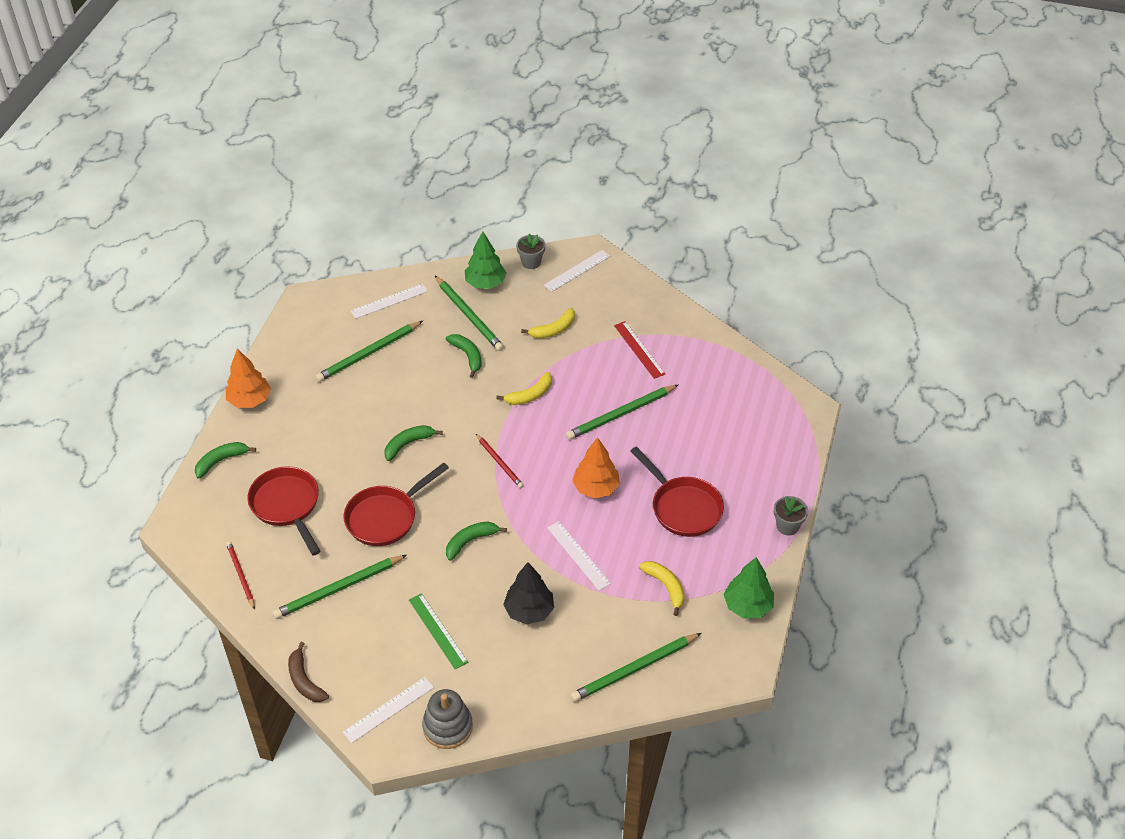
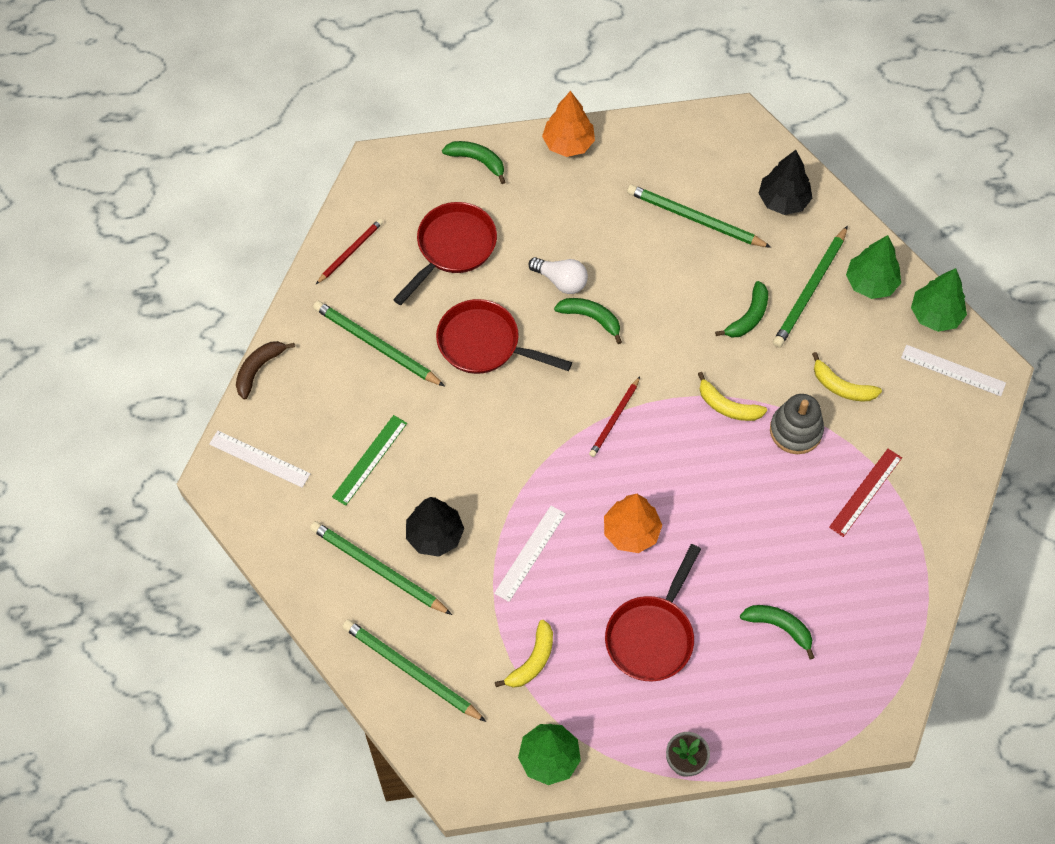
camera: 65 degrees right, 15 degrees up
white ruler [350,284,428,319] -> black tree [758,150,812,215]
grey stacking toy [422,689,473,749] -> grey stacking toy moved to [770,394,824,454]
green banana [446,521,507,561] -> green banana moved to [740,605,815,660]
grey flower pot [516,233,546,269] -> green tree [911,268,967,332]
green pencil [566,385,678,440] -> green pencil moved to [310,521,452,615]
none -> white light bulb [528,257,588,294]

